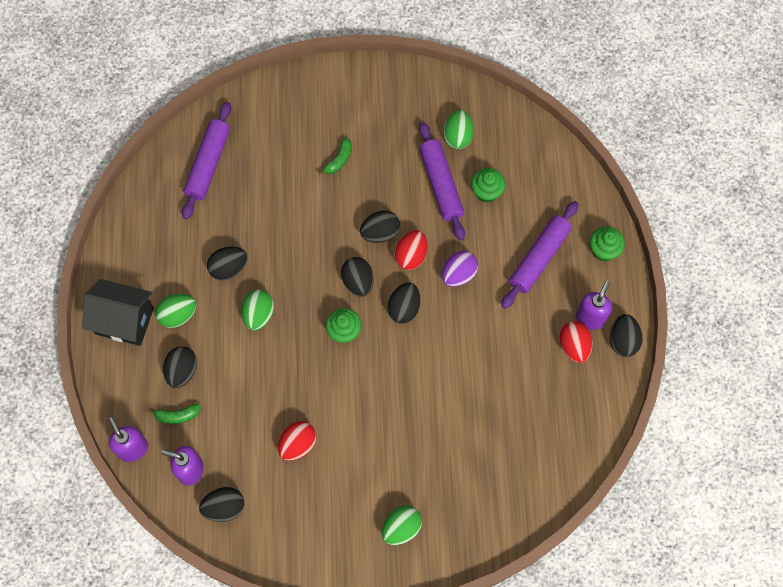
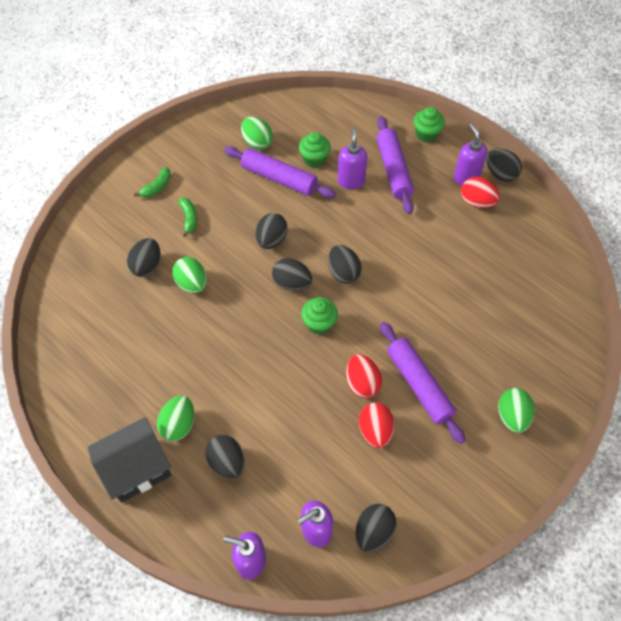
camera: 45 degrees left, 10 degrees down
green banana [148,404,201,424] -> green banana moved to [134,167,171,197]
purple rolling pin [182,102,231,219] -> purple rolling pin moved to [380,322,466,444]
black egg [207,247,247,280] -> black egg moved to [127,238,160,277]
green egg [241,290,274,330] -> green egg moved to [172,257,207,293]
red egg [394,230,428,270] -> red egg moved to [346,354,382,398]
purple egg [442,251,478,287] -> none
none -> purple soap dispenser [338,126,367,189]

